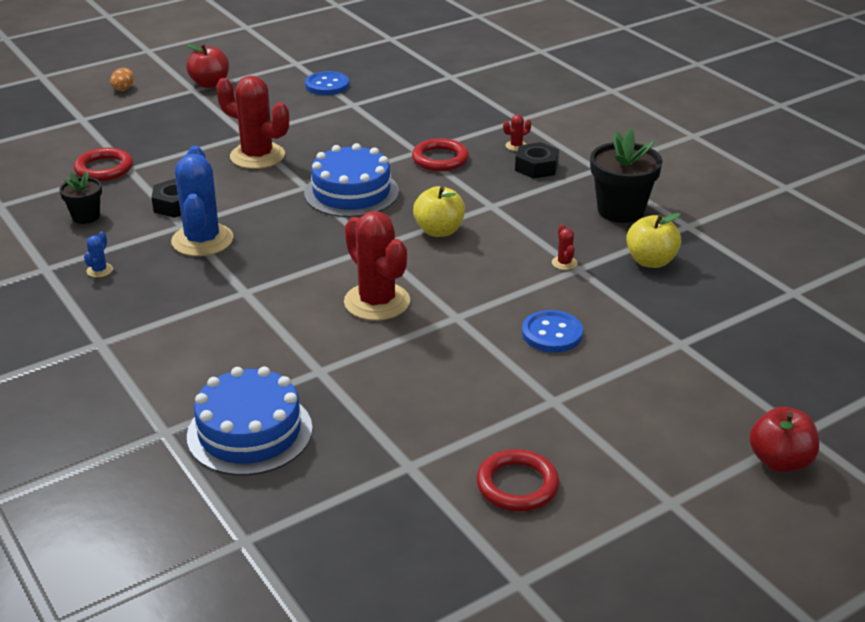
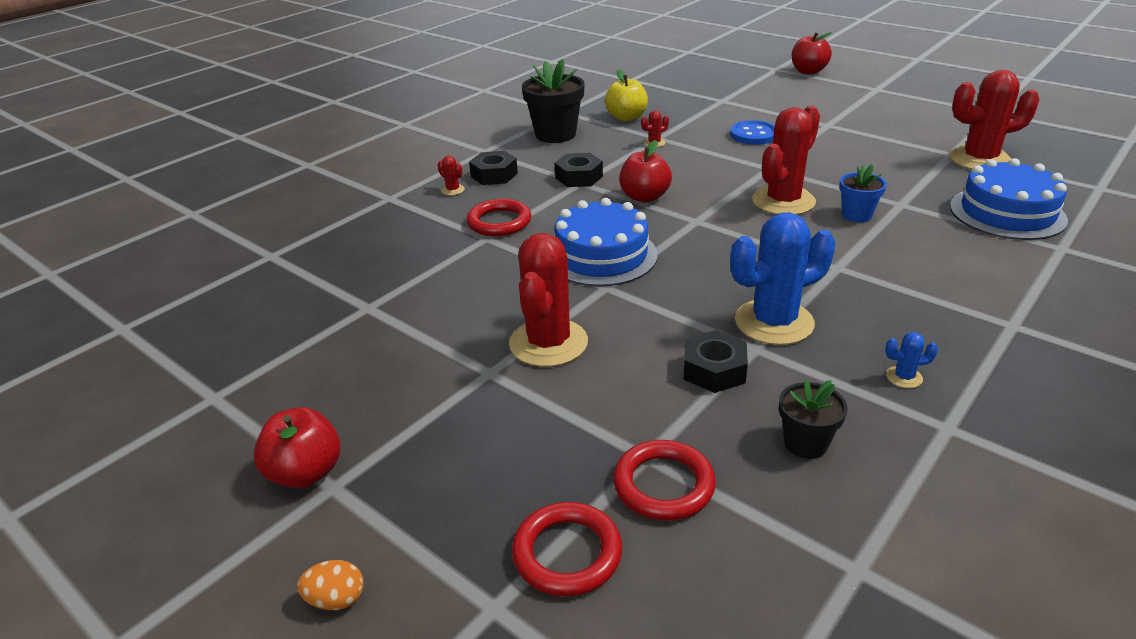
camera: 105 degrees left, 0 degrees up
blue button [305,71,349,95] -> none
yellow apple [413,186,465,237] -> red apple [619,140,672,203]
red ring [476,449,559,511] -> red ring moved to [512,502,622,596]
none -> black nut [555,153,603,187]
none -> blue flower pot [839,164,887,222]
none -> red cactus [949,70,1040,170]

